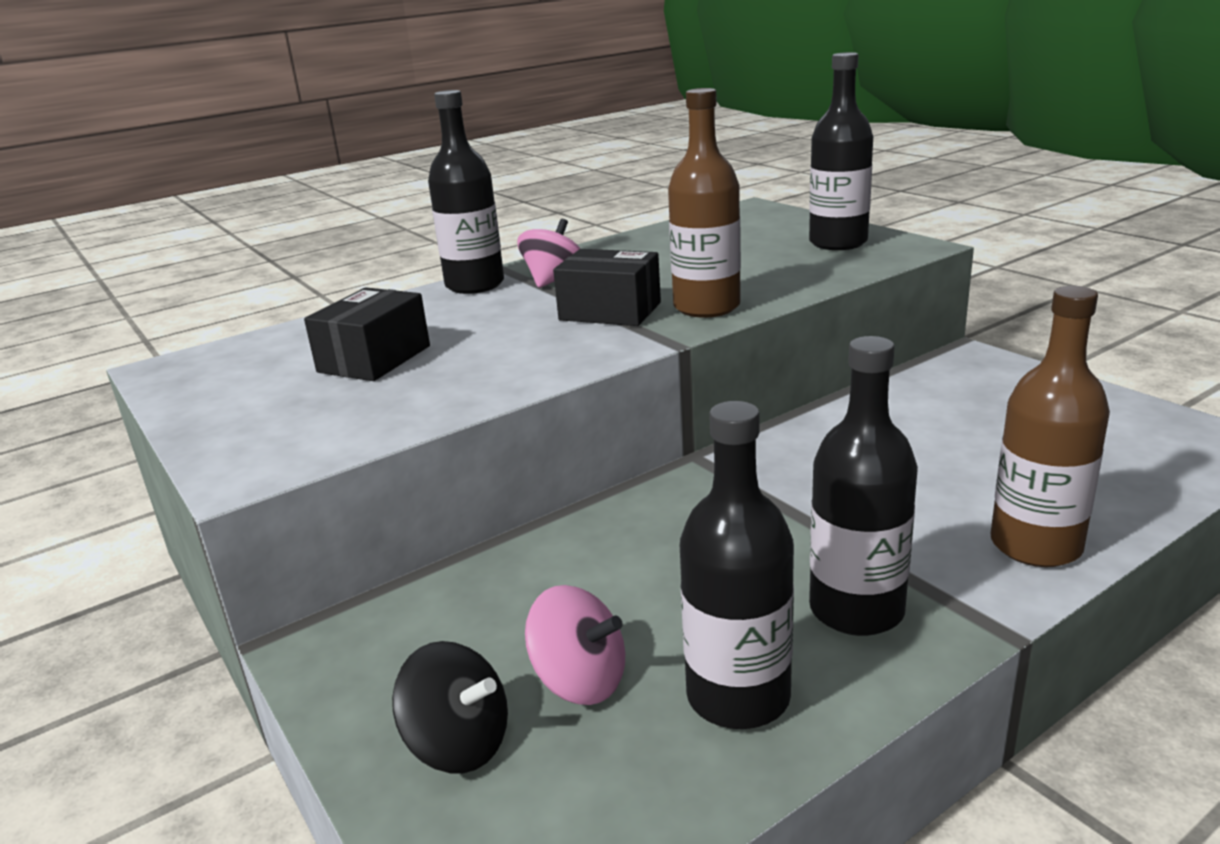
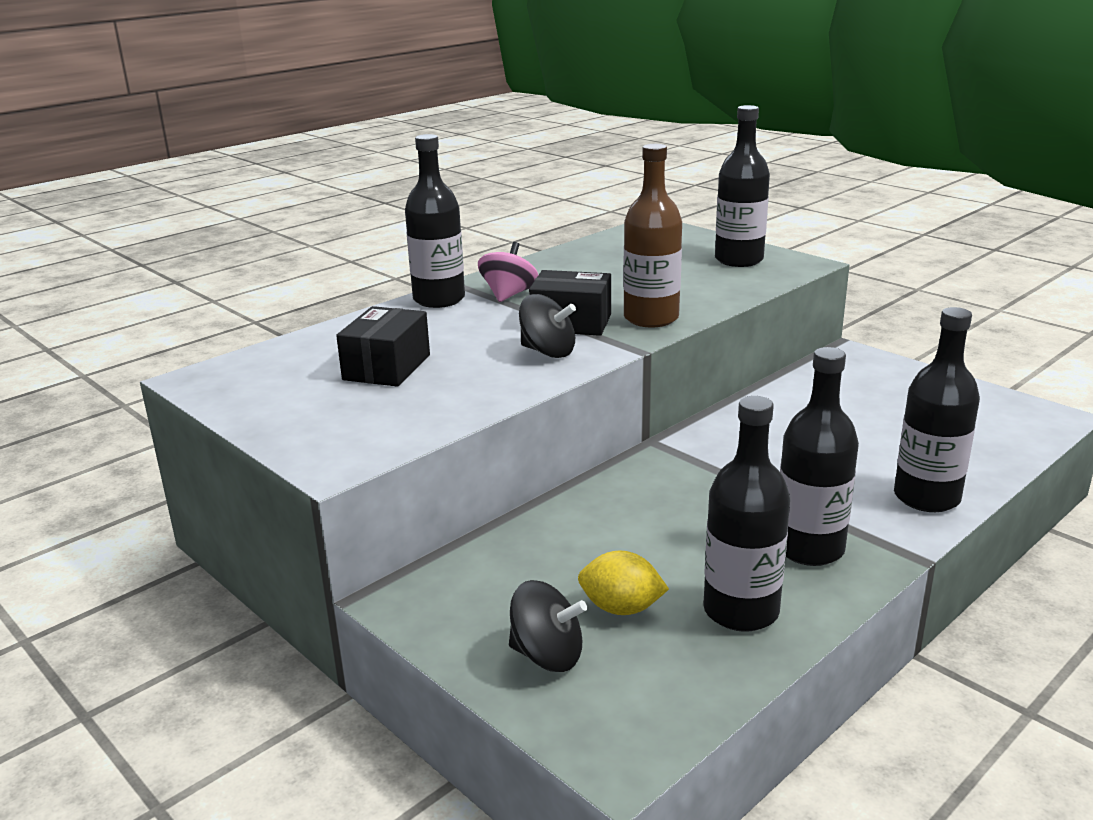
camera: 10 degrees left, 0 degrees up
pink spinning top [525,585,625,705] -> yellow lemon [578,550,669,615]
brown bottle [990,286,1110,567] -> black bottle [894,307,980,512]
none -> black spinning top [519,294,576,358]

